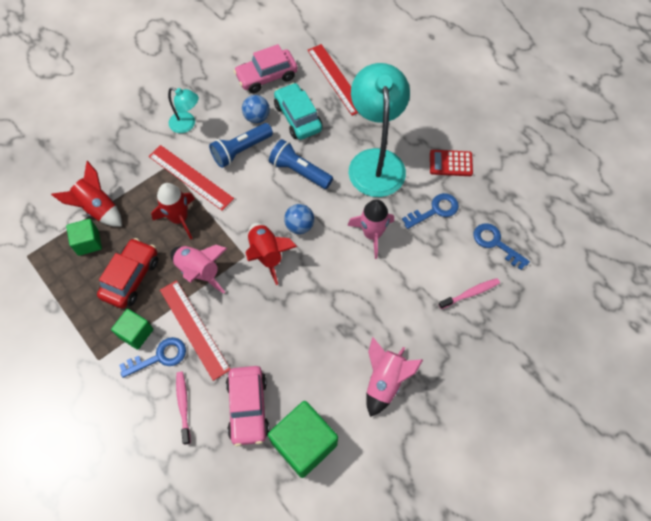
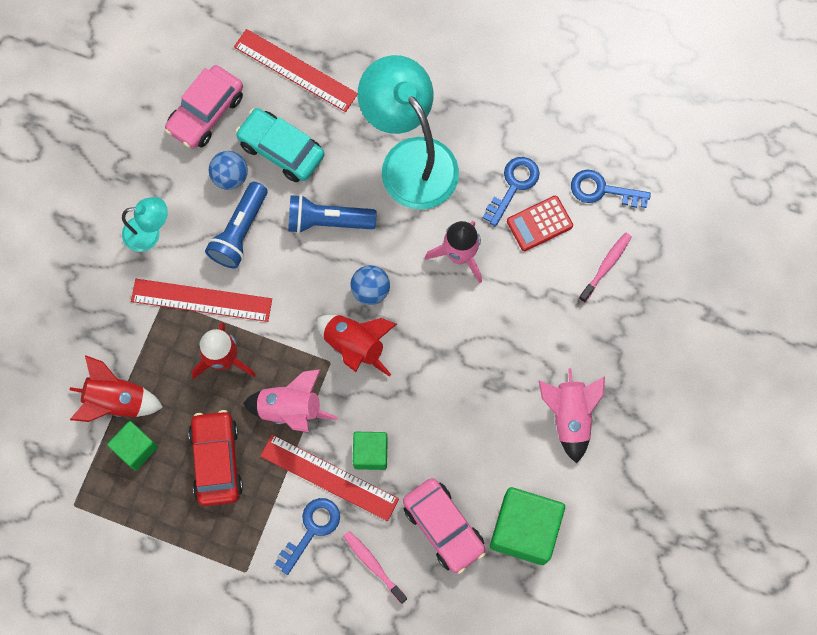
camera: 30 degrees left, 10 degrees up
green cube [111,309,153,350] -> green cube moved to [353,432,388,470]
red calculator [430,150,473,176] -> red calculator moved to [507,196,573,251]

